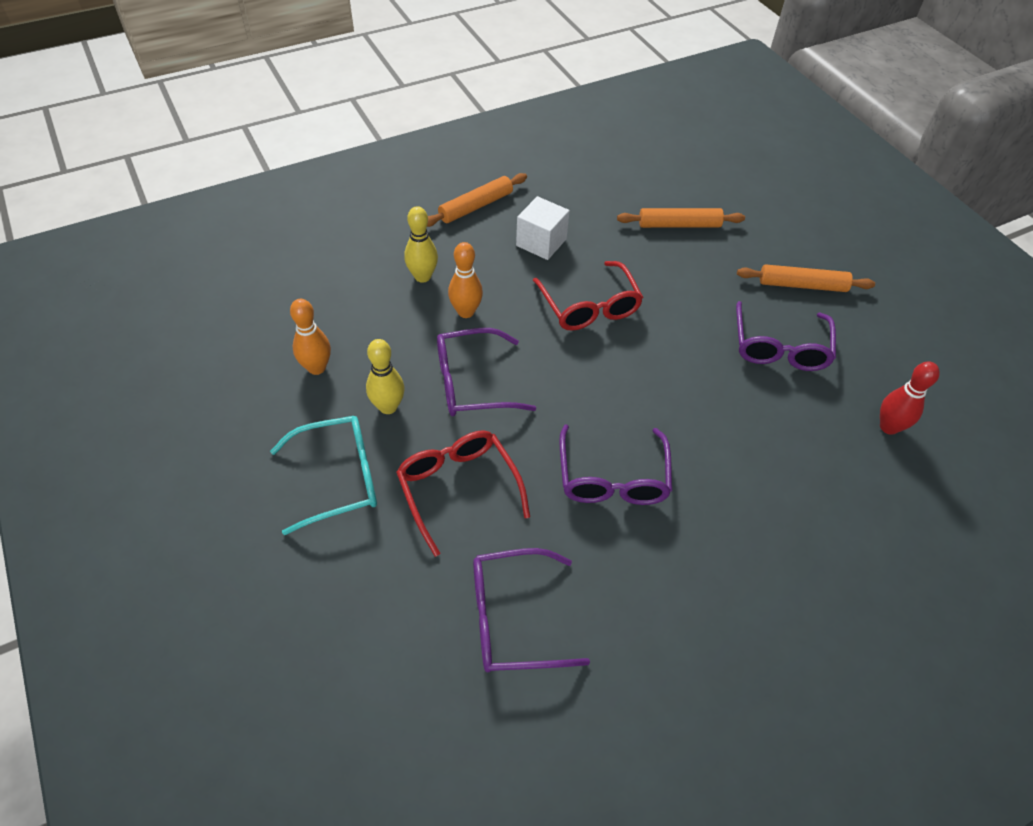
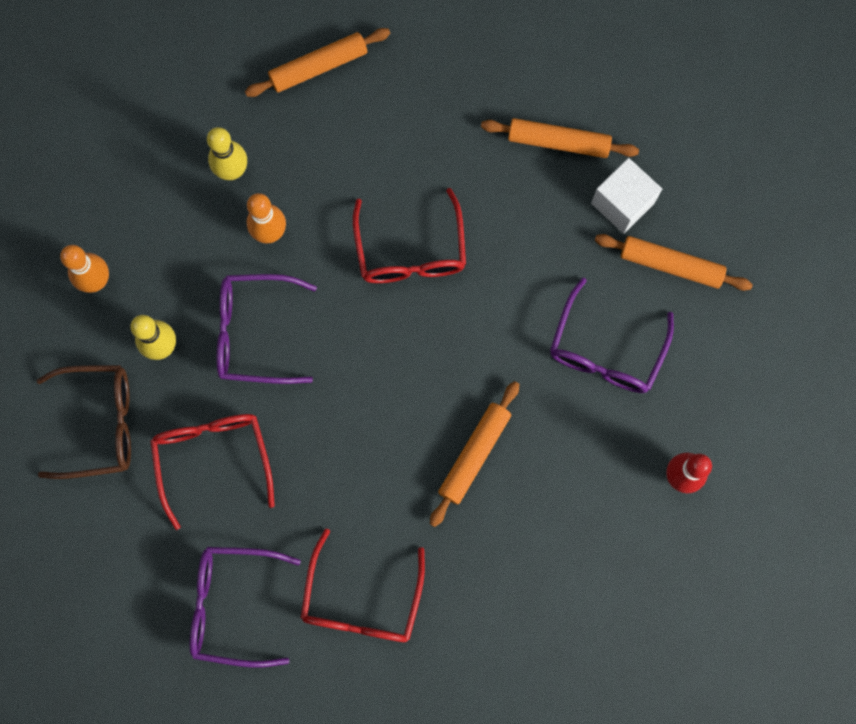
camera: 15 degrees right, 25 degrees up
turquoise glasses [270,416,377,535] -> brown glasses [37,365,131,479]
white cube [516,196,570,260] -> white cube moved to [591,158,662,234]
purple glasses [559,425,672,505] -> none
none -> red glasses [301,529,425,642]
none -> orange rolling pin [430,381,519,527]

